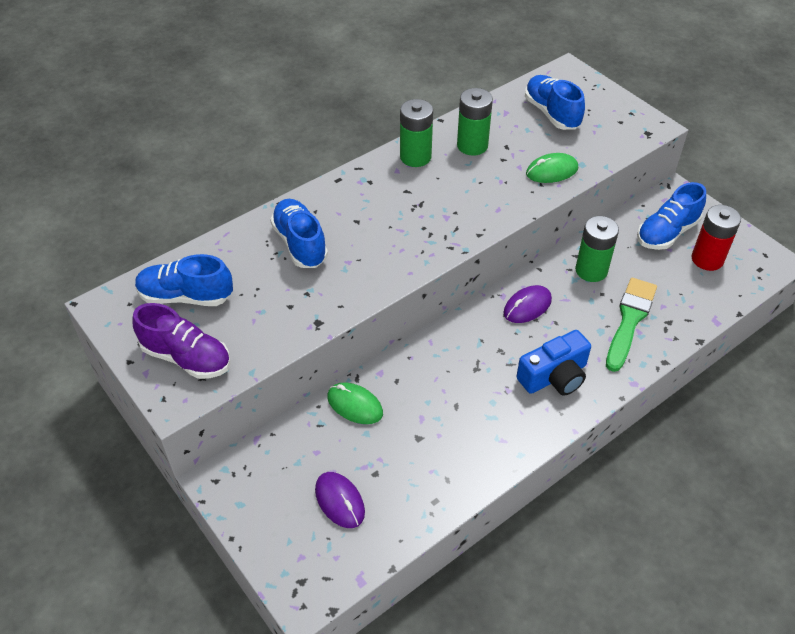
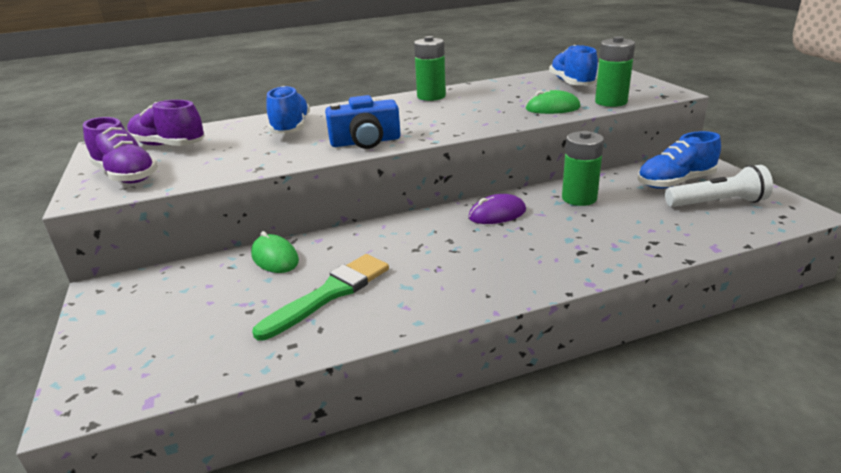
camera: 20 degrees right, 20 degrees down
blue shoe [135,254,233,306] -> purple shoe [127,100,205,146]
purple mouse [315,472,365,528] -> none
green battery [457,88,493,156] -> green battery moved to [595,36,635,107]
blue camera [516,330,591,396] -> blue camera moved to [325,95,401,149]
green brush [606,278,657,372] -> green brush moved to [252,254,389,340]
red battery [692,205,741,271] -> white flashlight [665,165,773,207]

